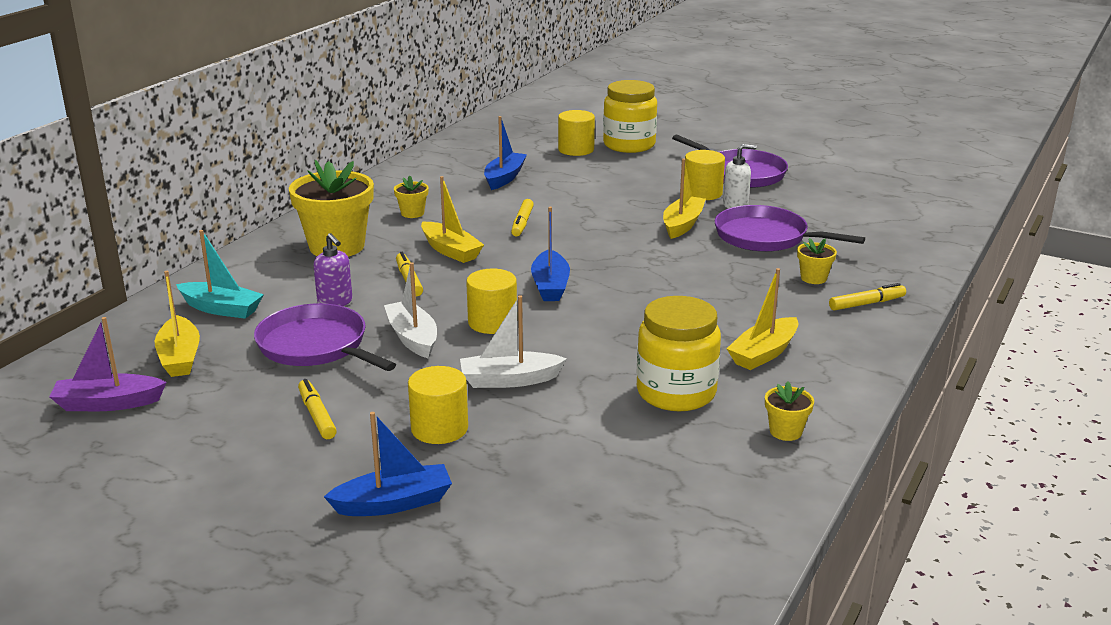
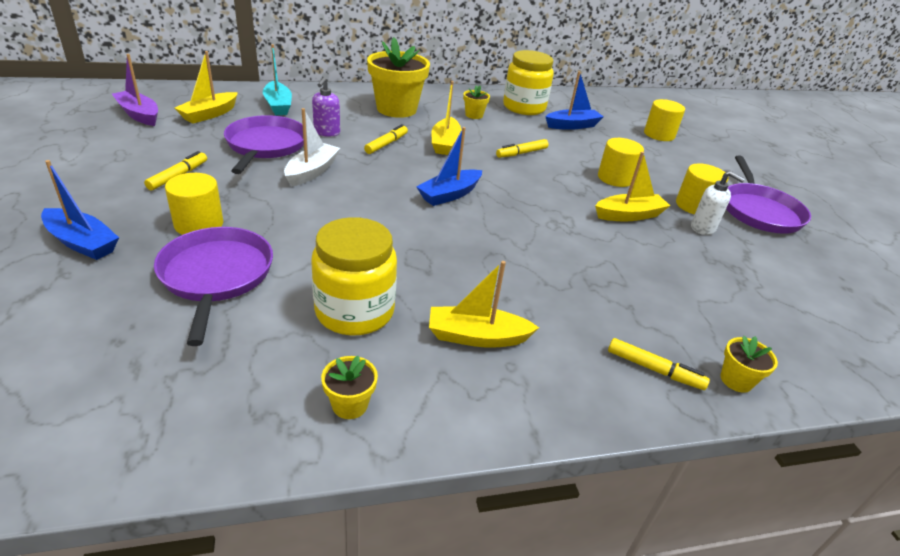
camera: 45 degrees right, 10 degrees up
white boat [460,295,567,388] -> none
yellow cylinder [466,269,517,334] -> yellow cylinder moved to [598,138,644,187]
yellow jar [603,80,657,153] -> yellow jar moved to [503,50,554,115]
purple pan [715,205,865,252] -> purple pan moved to [154,227,273,346]
yellow flower pot [797,238,837,284] -> yellow flower pot moved to [721,336,778,393]

